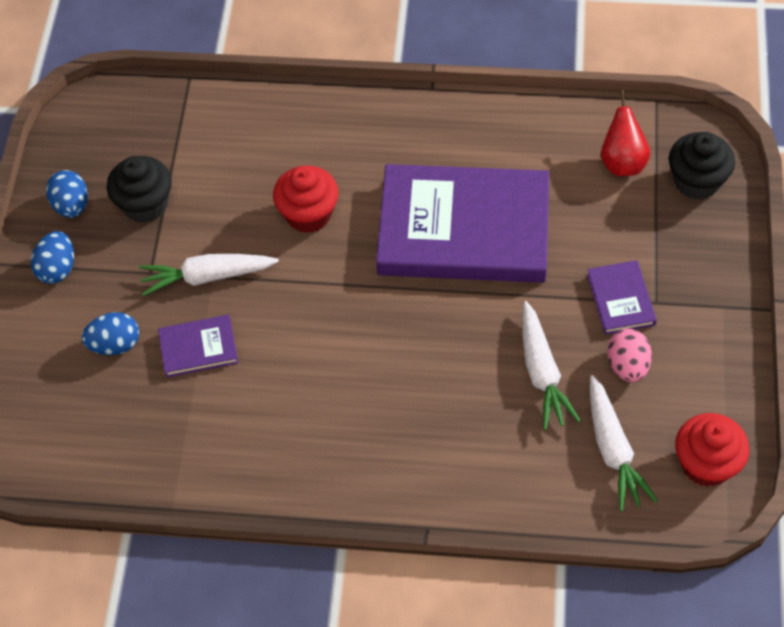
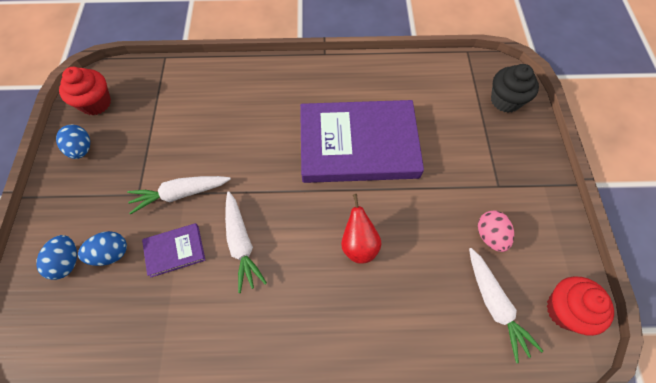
camera: 10 degrees left, 5 degrees up
blue egg [31,231,74,284] -> blue egg moved to [36,235,77,280]
black cupcake [107,156,172,223] -> none
red cupcake [273,165,339,233] -> red cupcake moved to [59,67,111,115]
white carrot [522,301,581,430] -> white carrot moved to [225,191,267,293]
purple book [587,260,657,335] -> none
red pear [601,90,650,176] -> red pear moved to [341,194,382,264]

